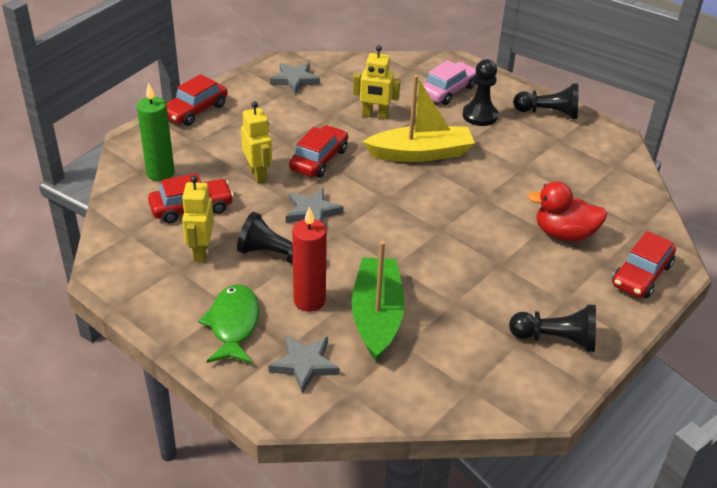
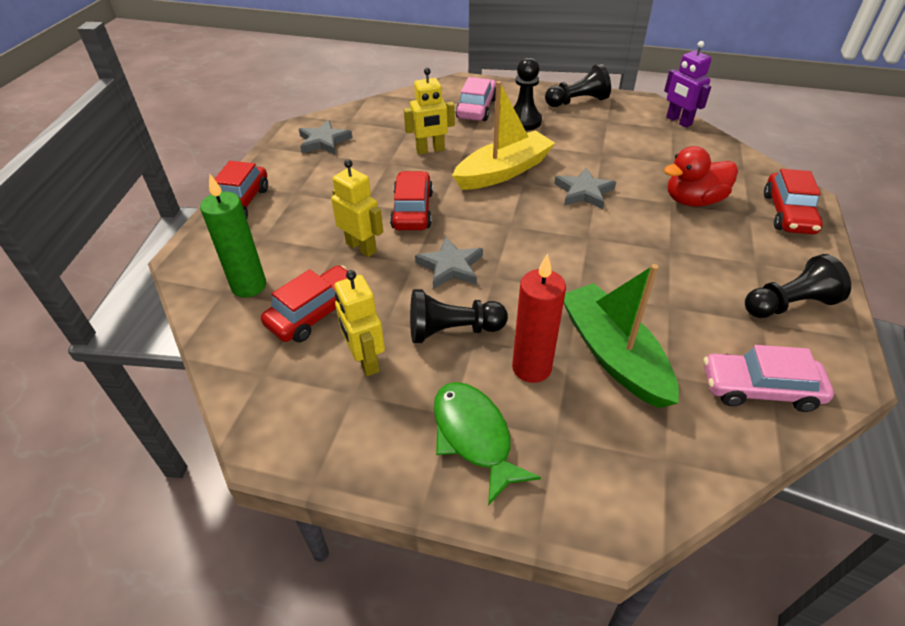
camera: 25 degrees left, 5 degrees up
grey star [268,335,340,394] -> grey star moved to [554,167,616,209]
none -> purple robot [664,41,712,128]
none -> pink car [704,345,834,412]

